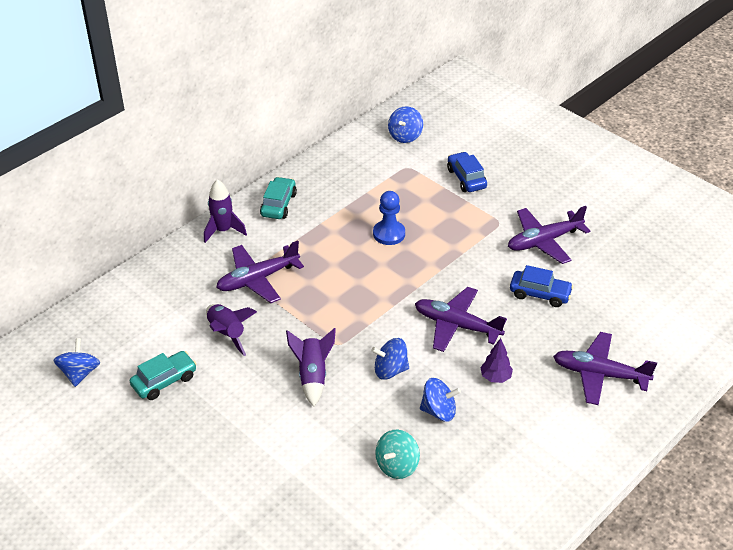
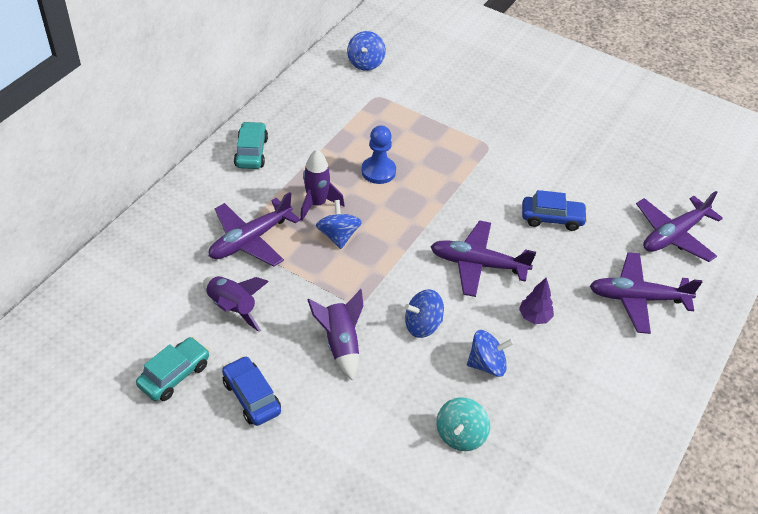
camera: 15 degrees left, 5 degrees up
blue spinning top [53,338,100,387] -> blue spinning top moved to [316,200,362,249]
purple rocket [204,179,247,243] -> purple rocket moved to [300,149,345,221]
blue car [447,152,487,192] -> blue car moved to [222,356,281,426]
purple plane [508,206,590,264] -> purple plane moved to [636,191,723,262]

